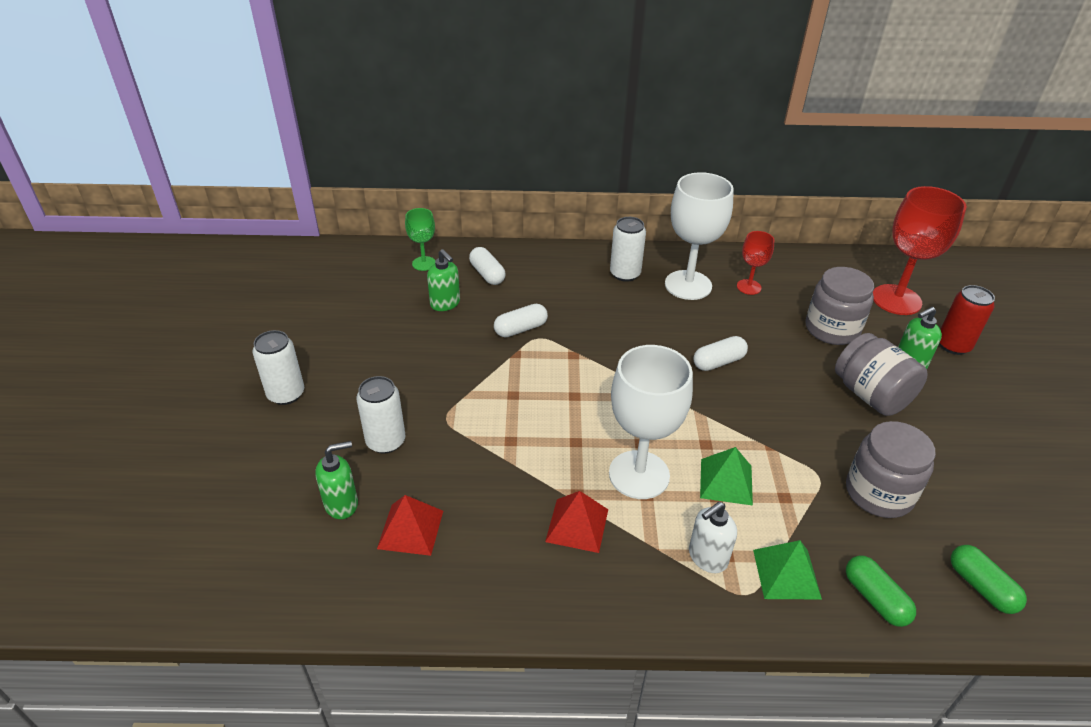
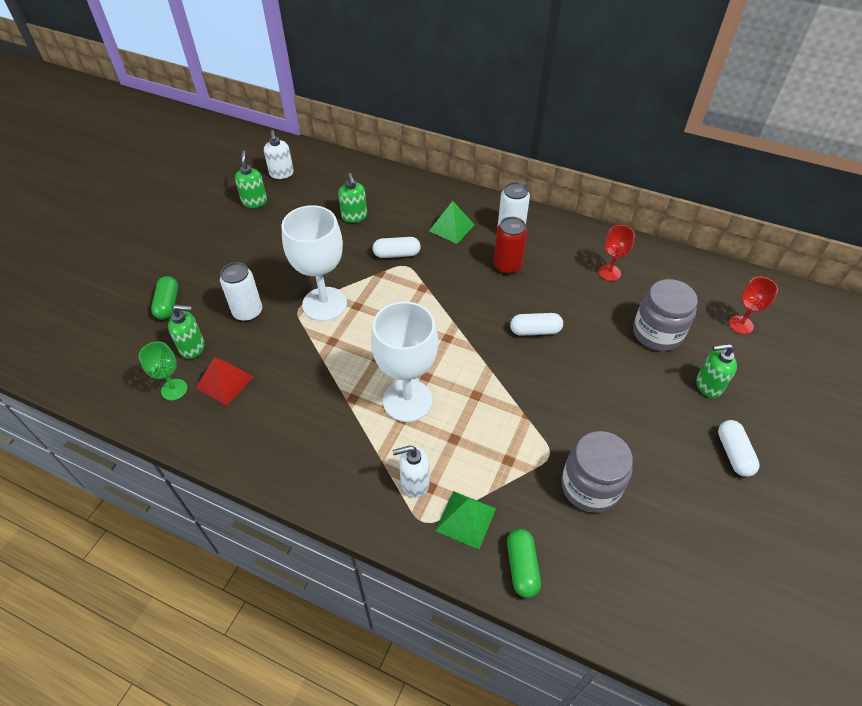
camera: 25 degrees right, 10 degrees up
white can [252,330,304,405] -> none
green goblet [405,208,435,271] -> green goblet moved to [139,341,187,400]
white capsule [469,247,506,285] -> white capsule moved to [718,420,760,477]
red pyramid [545,491,608,553] -> none
white goblet [665,172,734,300] -> white goblet moved to [281,205,347,321]
green pyramid [700,447,753,506] -> green pyramid moved to [429,201,475,244]
grey jar [835,333,927,416] -> none
red goblet [873,186,967,315] -> red goblet [729,277,778,334], size x0.52
red can [939,285,995,355] -> red can moved to [494,217,527,274]
green capsule [951,545,1027,614] -> green capsule moved to [151,276,178,320]
none -> green soap dispenser [235,150,267,208]
none -> white soap dispenser [264,130,294,179]

